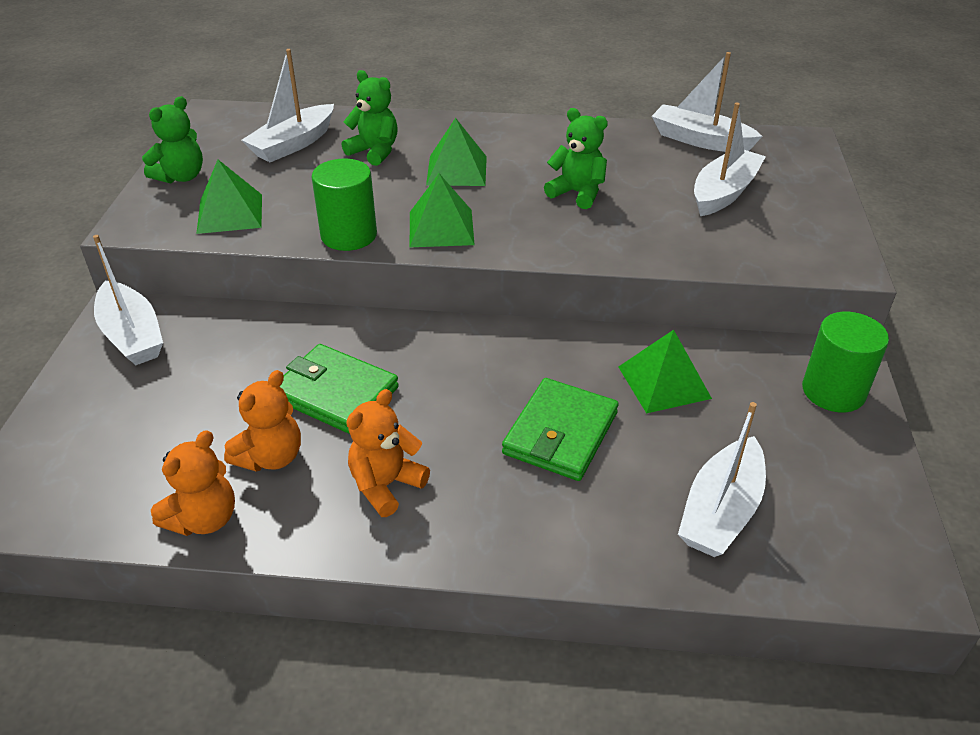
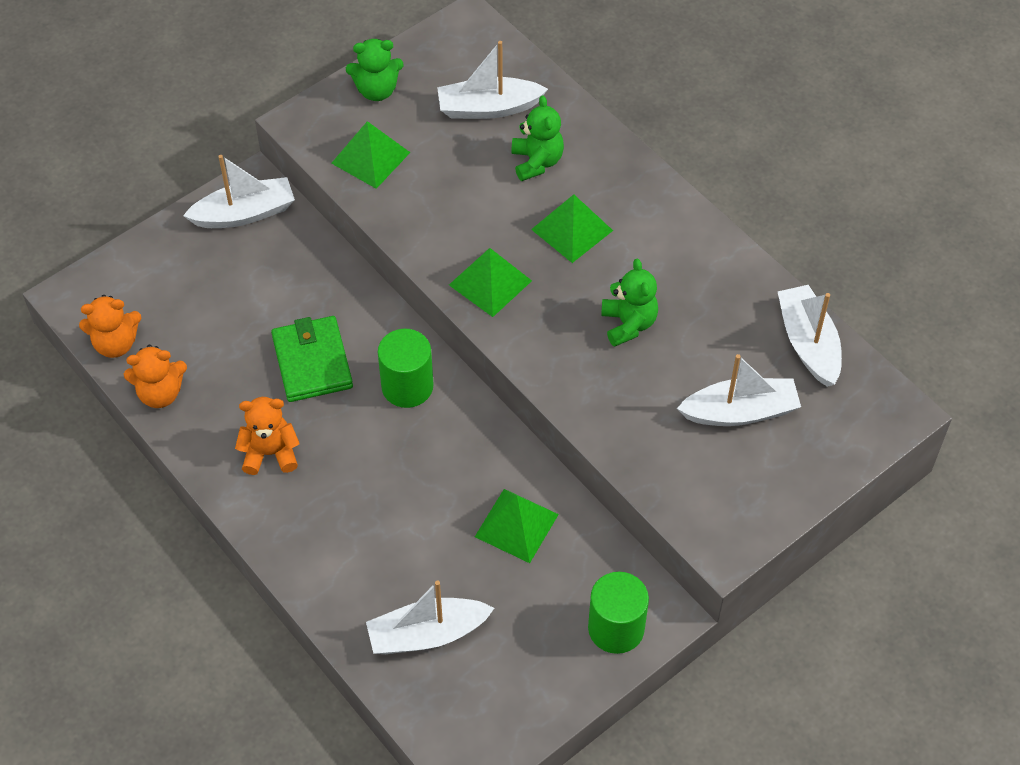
camera: 45 degrees right, 15 degrees up
white boat [93,235,163,365] -> white boat turned 120 degrees counterclockwise [183,155,295,228]
orange teddy bear [224,370,301,472] -> orange teddy bear moved to [79,295,141,358]
green cylinder [312,159,377,251] -> green cylinder moved to [378,329,434,408]
green wallet [502,378,619,481] -> none

